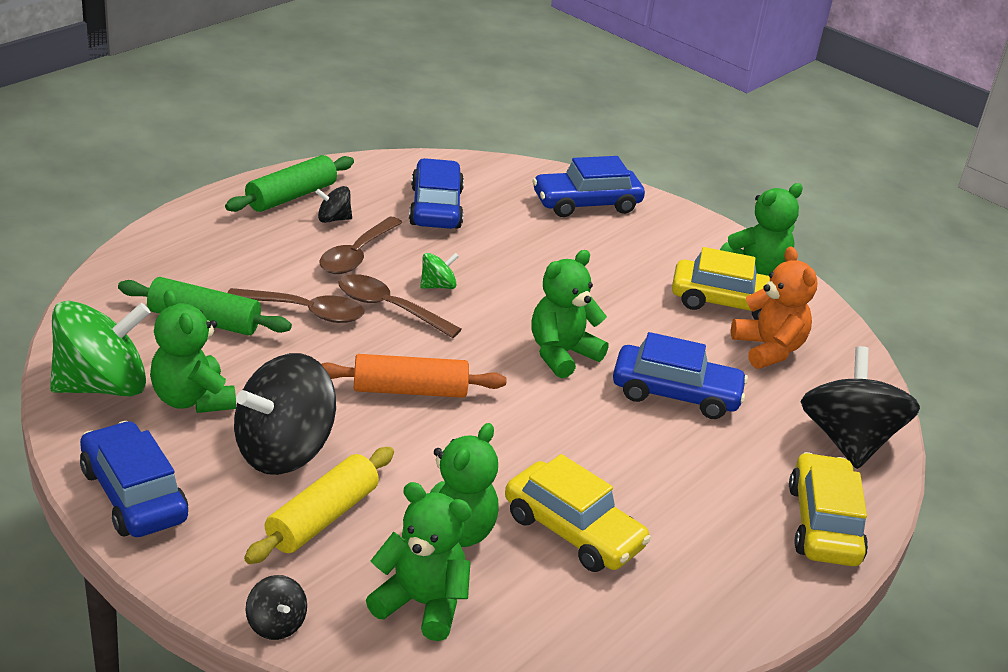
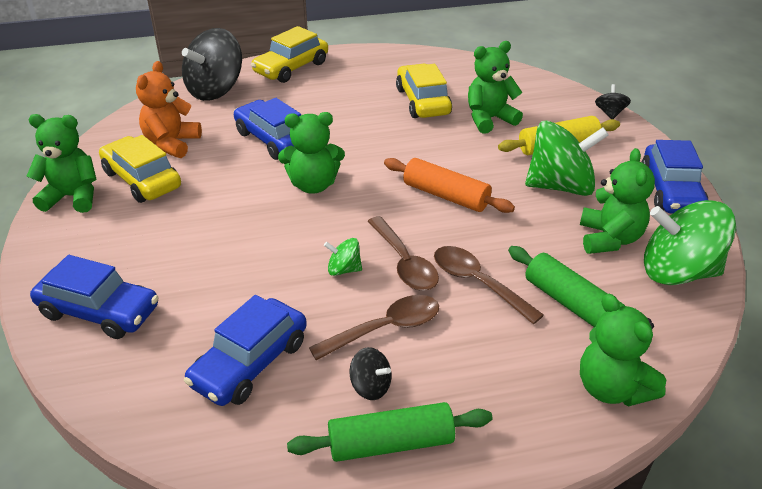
camera: 140 degrees left, 5 degrees up
black spinning top [234,353,336,475] -> green spinning top [525,120,609,196]
green teddy bear [366,482,472,641] -> green teddy bear moved to [580,294,666,407]

